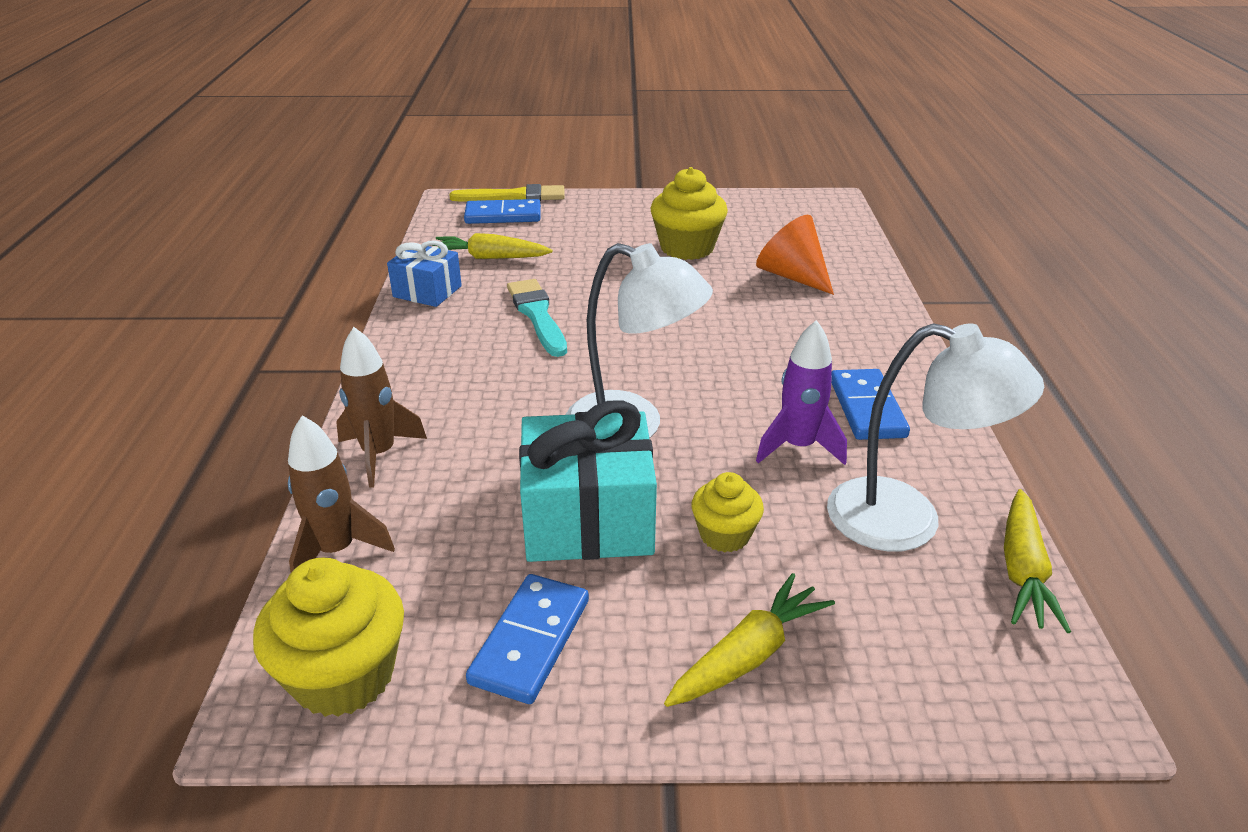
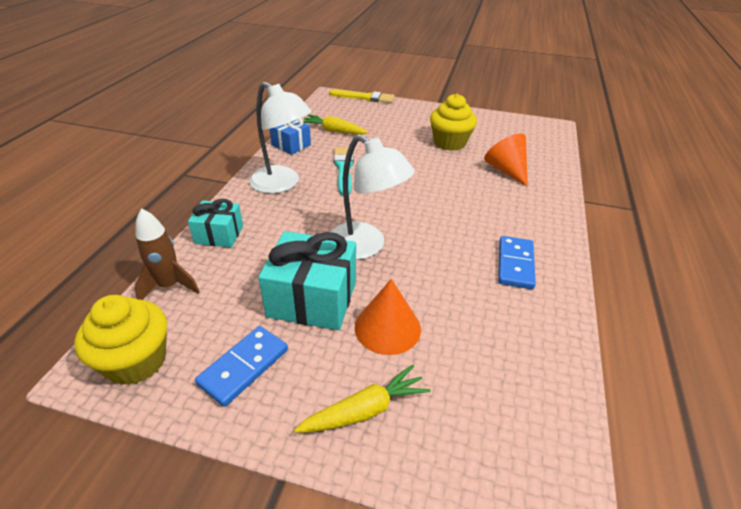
camera: 15 degrees right, 5 degrees up
brown rocket [336,327,427,488] -> turquoise gift [188,199,243,248]
blue domino [464,199,541,224] -> none
yellow cupcake [691,472,764,552] -> orange cone [355,279,421,355]
purple rocket [756,320,847,465] -> none
white lamp [827,323,1044,552] -> white lamp moved to [249,82,311,193]
yellow carrot [1004,489,1071,633] -> none

